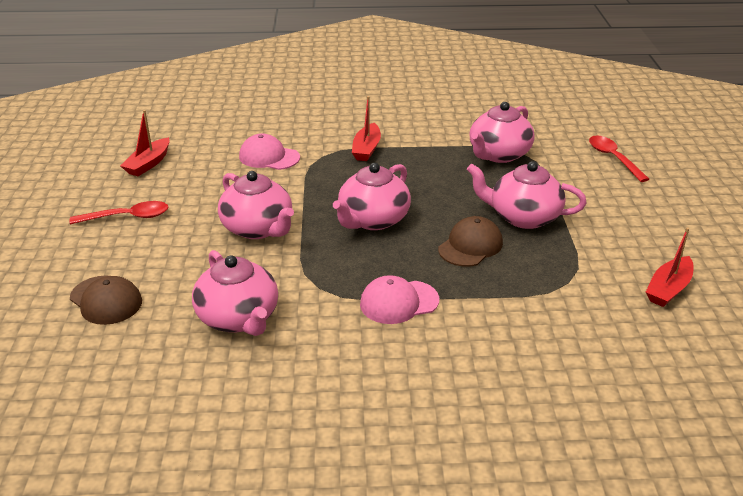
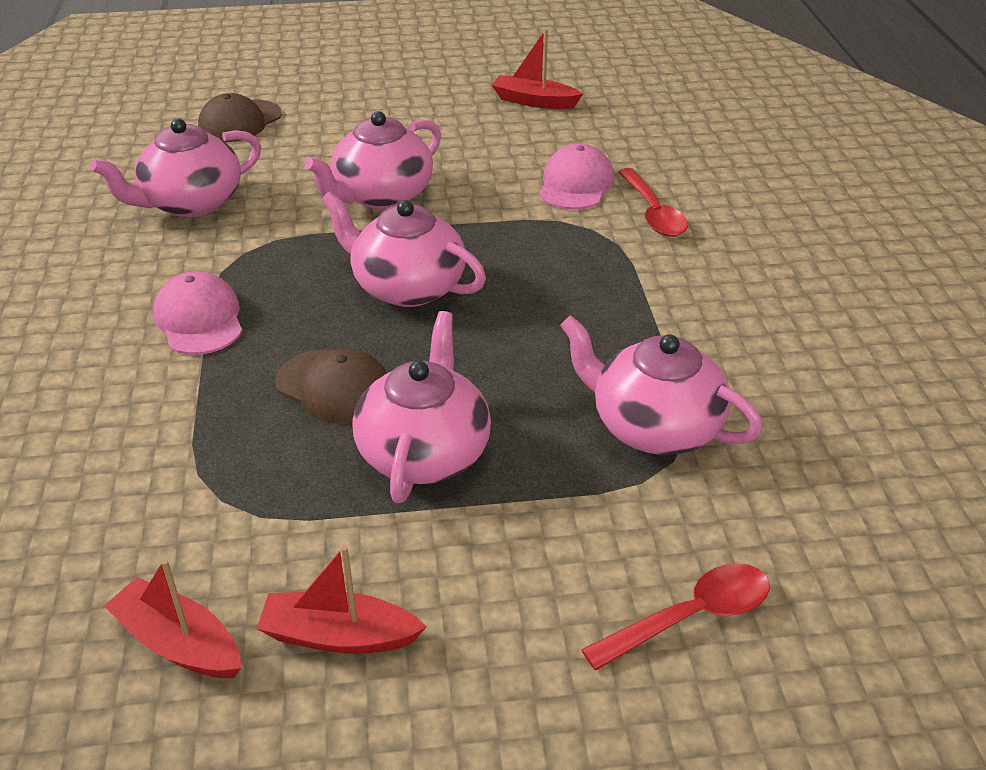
camera: 85 degrees right, 5 degrees up
red spoon [69,201,168,224] -> red spoon moved to [618,168,688,237]
red boat [352,96,381,161] -> red boat moved to [256,546,427,654]

